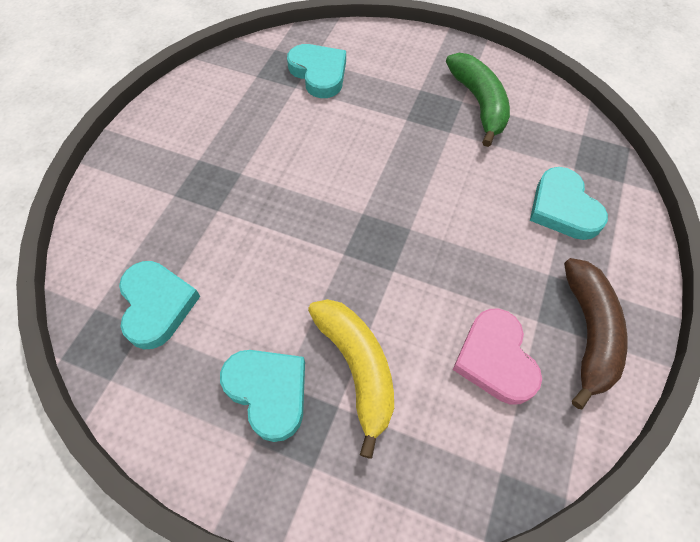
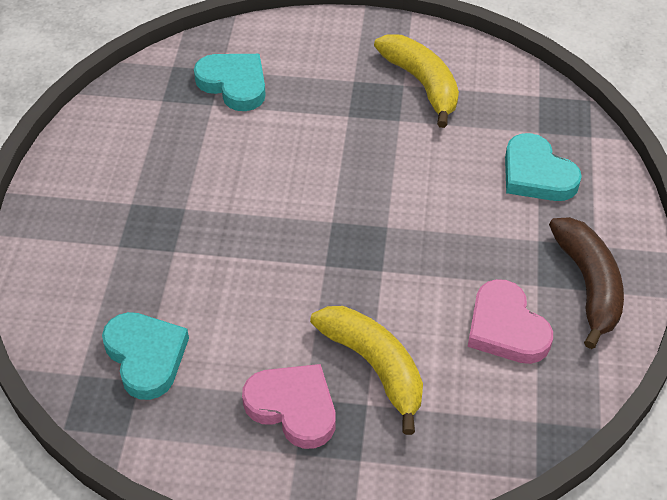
camera: 15 degrees left, 10 degrees down
turquoise heart [220,350,305,442] -> pink heart [242,364,335,449]
green banana [446,53,510,147] -> yellow banana [374,34,459,128]

